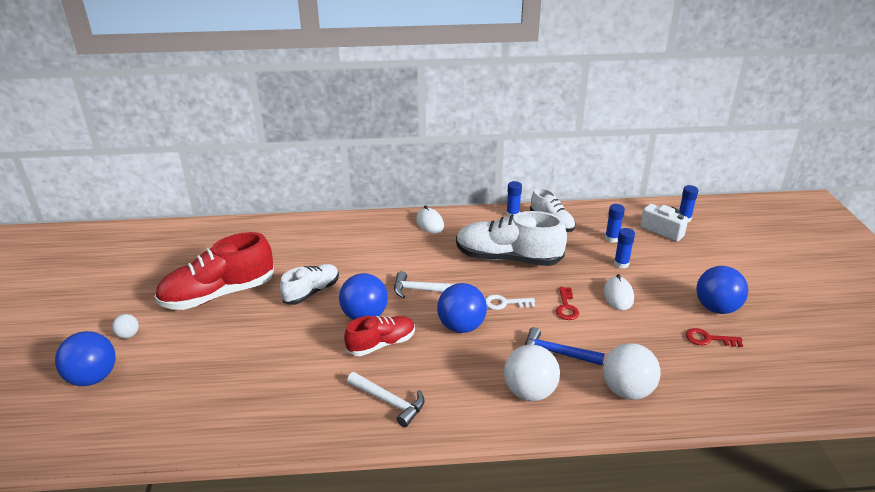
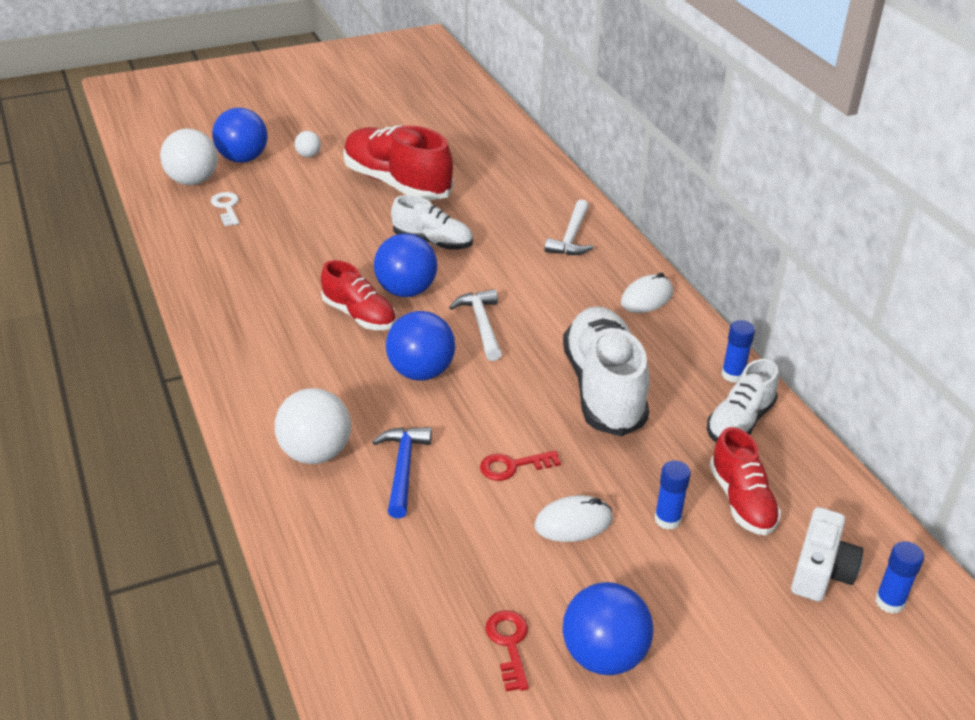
camera: 70 degrees right, 5 degrees up
white hammer [347,372,425,427] -> white hammer moved to [544,200,593,255]
white key [485,295,535,310] -> white key moved to [211,192,239,226]
white ball [603,343,661,400] -> white ball moved to [160,129,218,185]
blue glue stick [605,204,625,243] -> red shoe [709,427,781,535]

